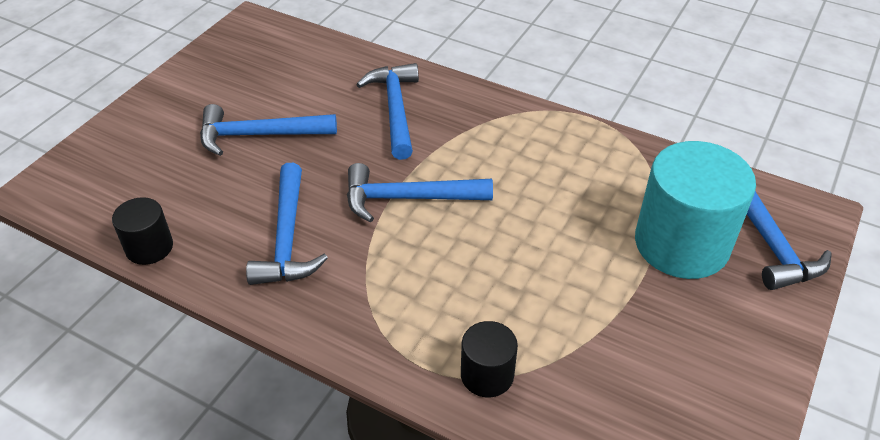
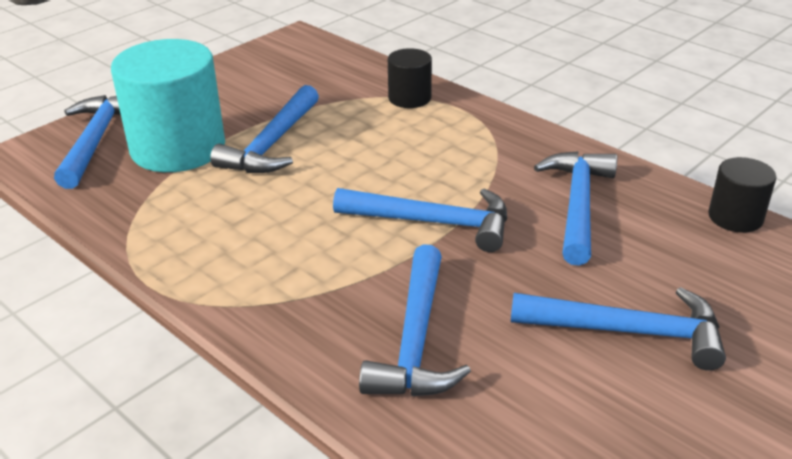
camera: 165 degrees left, 10 degrees down
none -> blue hammer [210,85,319,173]

